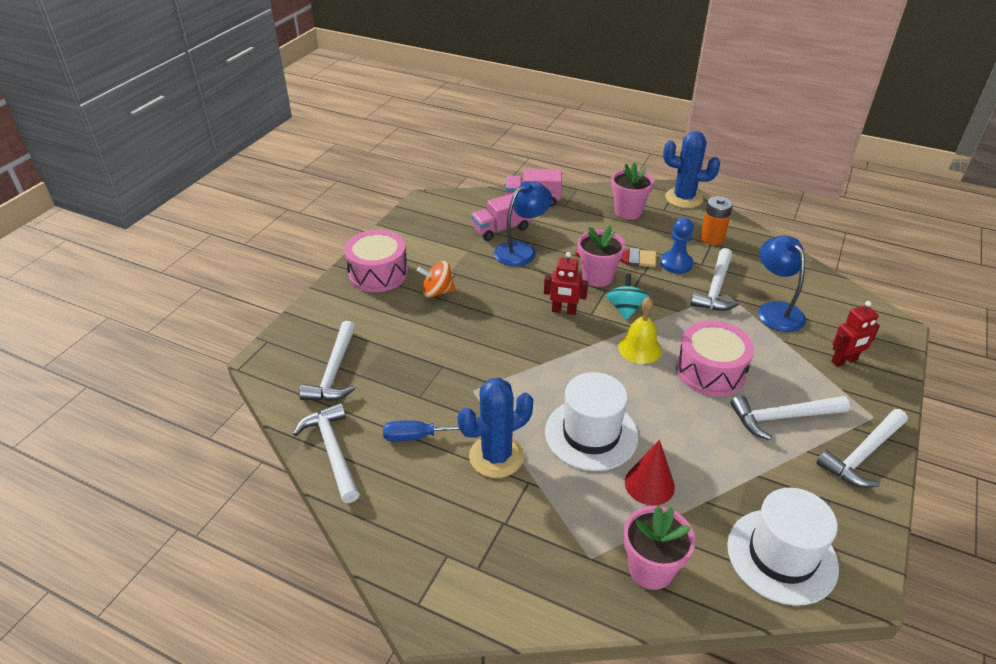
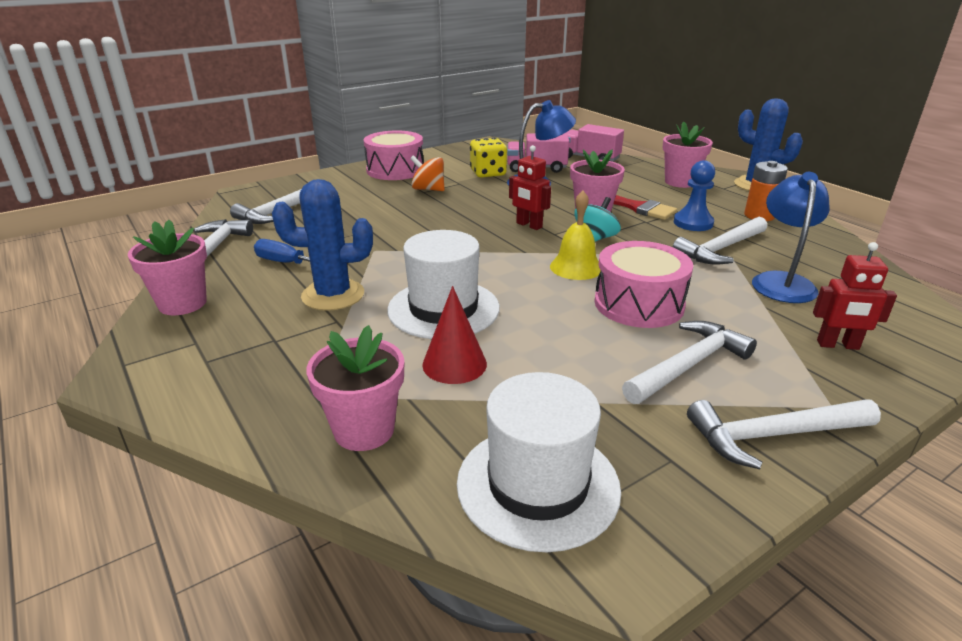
camera: 30 degrees right, 10 degrees down
white hammer [730,395,850,440] -> white hammer turned 120 degrees clockwise [622,321,757,404]
none -> pink flower pot [128,220,207,315]
none -> yellow dice [470,138,507,178]

